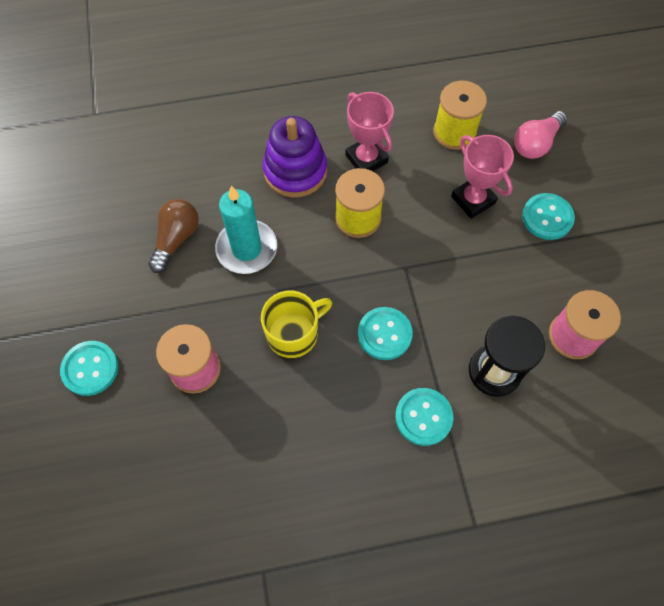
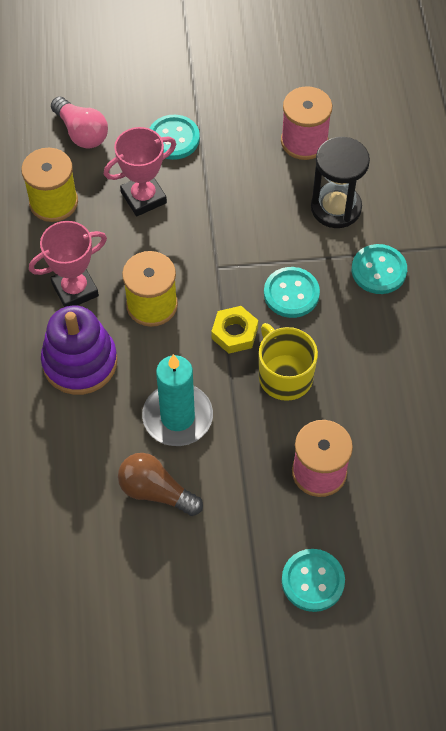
camera: 85 degrees left, 5 degrees down
none -> yellow nut [211,306,258,354]

